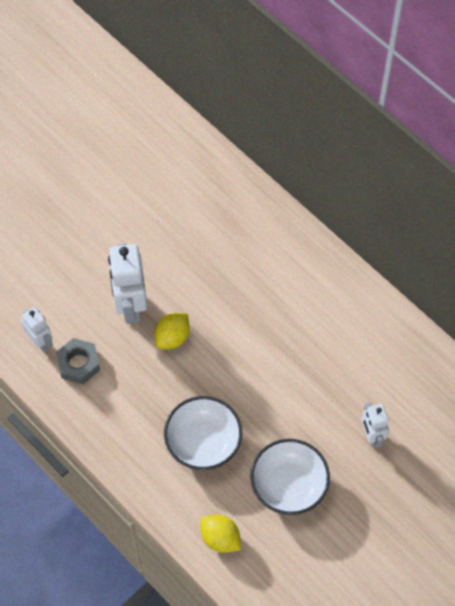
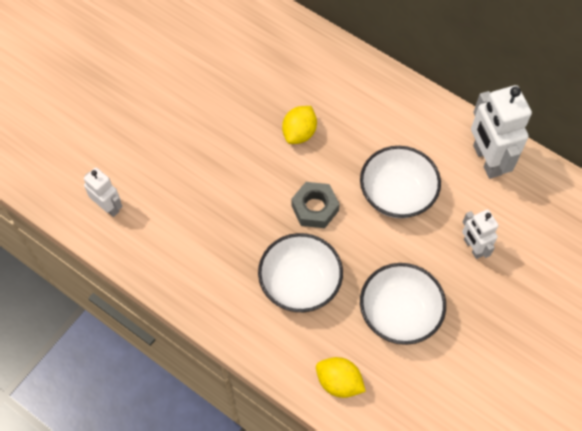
camera: 10 degrees left, 0 degrees up
grey nut [56,338,100,384] -> grey nut moved to [291,182,340,228]
white robot [108,244,147,324] -> white robot moved to [471,85,532,179]
yellow lemon [154,313,190,349] -> yellow lemon moved to [282,106,317,144]
none -> white bowl [360,146,441,218]

